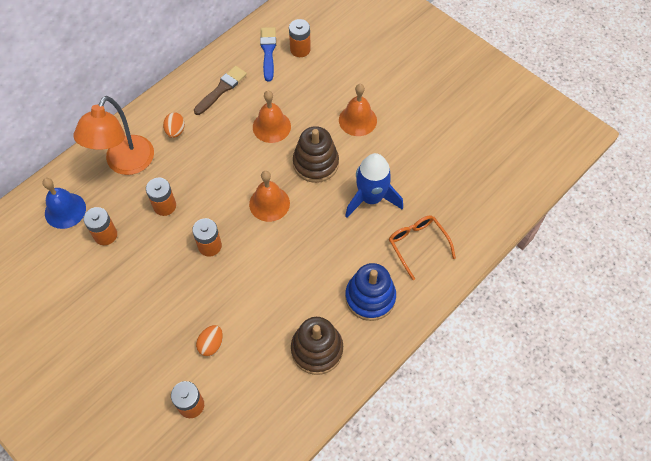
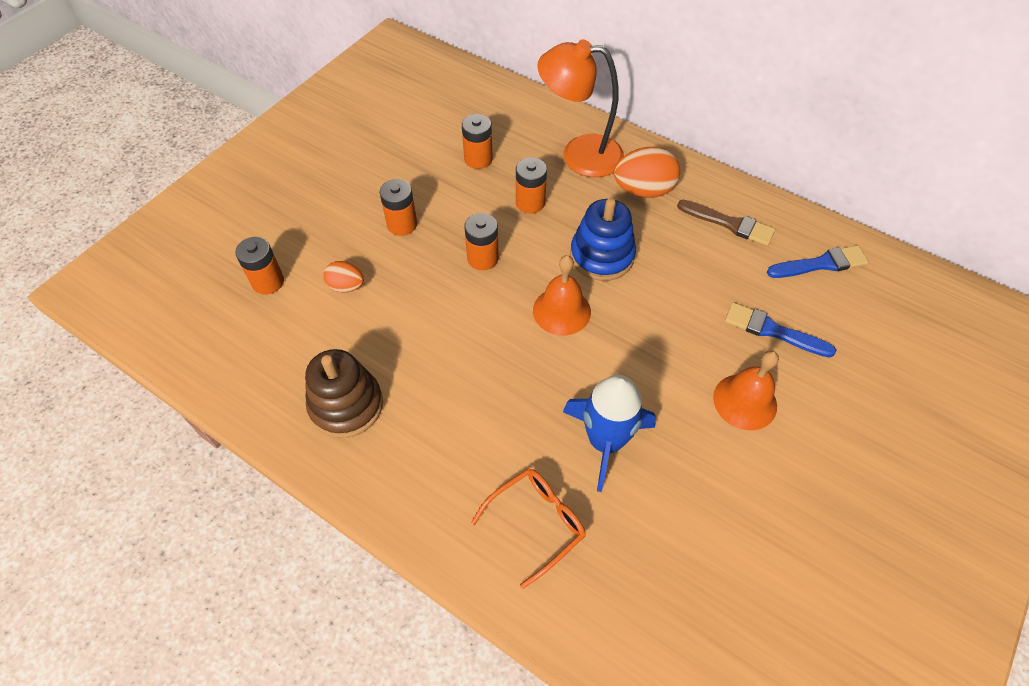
camera: 80 degrees right, 5 degrees down
blue bell [42,178,86,229] -> none
orange egg [163,112,185,138] -> orange egg [614,147,680,198], size x1.74
orange bell [253,91,291,143] -> none
orange battery [289,19,311,57] -> orange battery moved to [380,179,417,236]
brown stacking toy [293,126,339,183] -> none
blue stacking toy [345,263,396,321] -> blue stacking toy moved to [570,198,636,281]
none -> blue brush [725,302,836,358]

